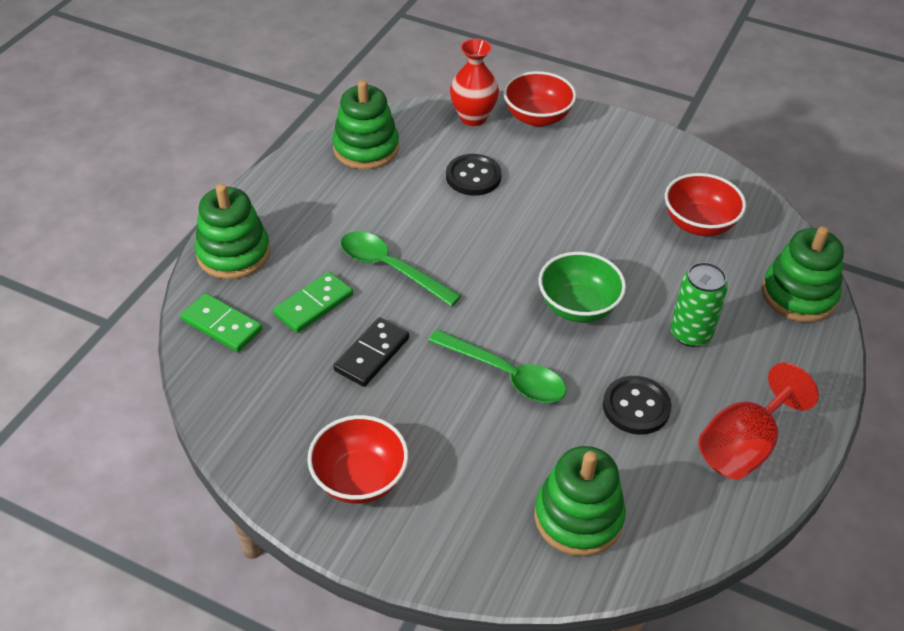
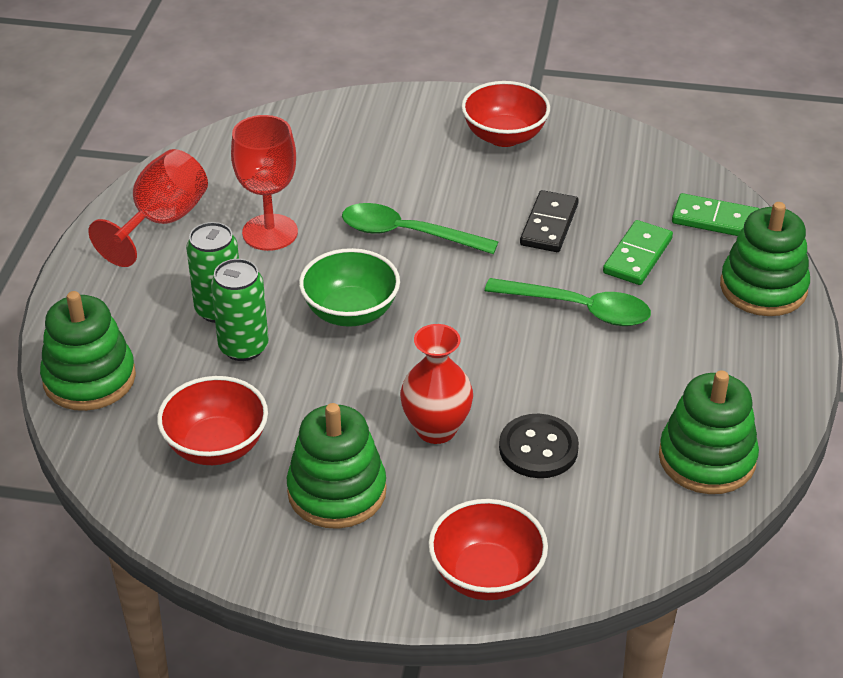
camera: 165 degrees right, 5 degrees down
red vase [450,39,499,126] -> red vase moved to [400,324,473,444]
green stacking toy [534,446,626,556] -> green stacking toy moved to [287,403,387,529]
black button [603,376,672,435] -> red goblet [231,115,298,251]
none -> green can [211,259,269,361]

